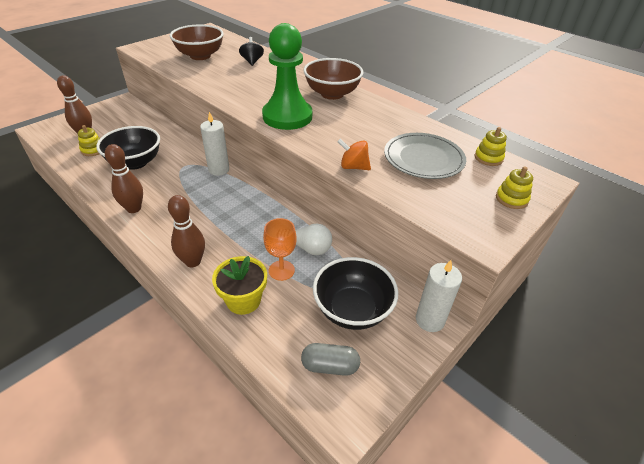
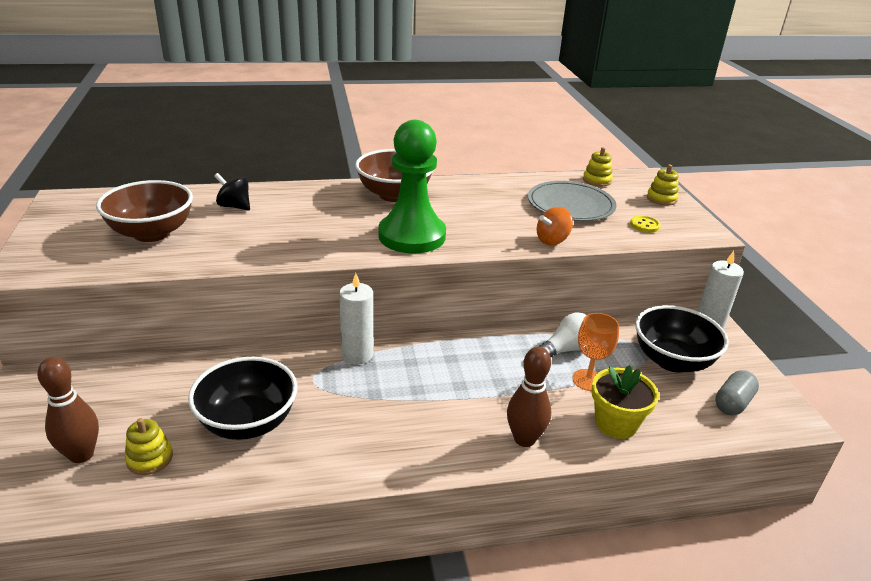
camera: 55 degrees left, 10 degrees down
brown bowling pin [105,144,143,213] -> none
none -> yellow button [630,215,661,233]

